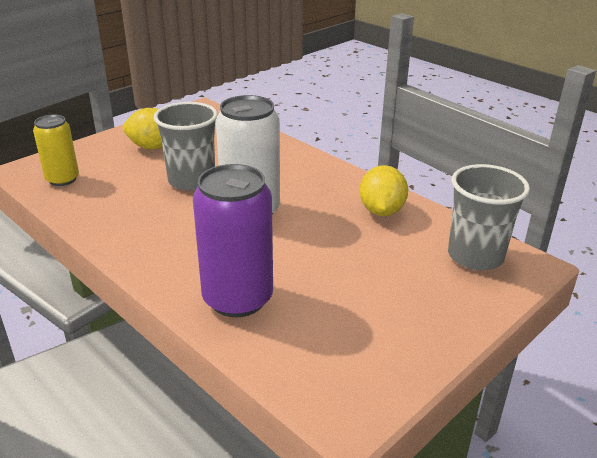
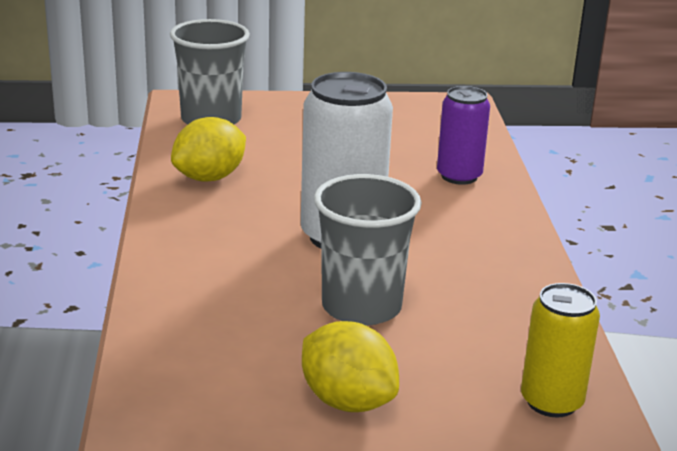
camera: 140 degrees left, 5 degrees down
purple can [193,164,273,317] -> purple can [437,86,490,185], size x0.61

